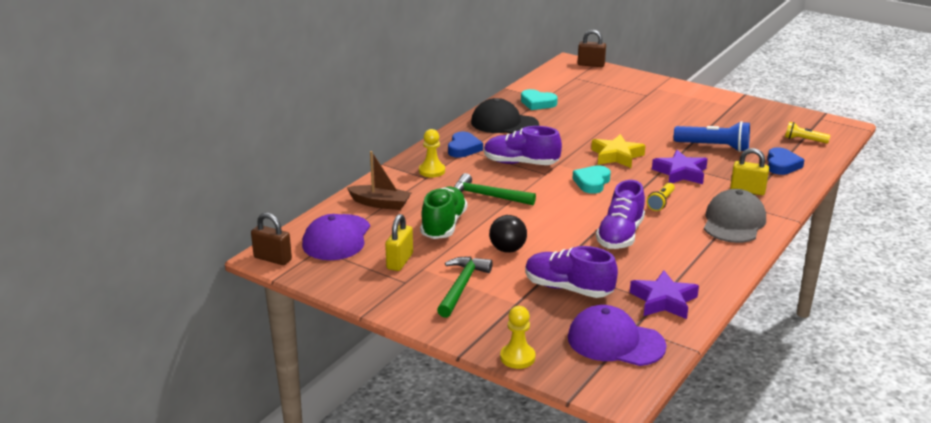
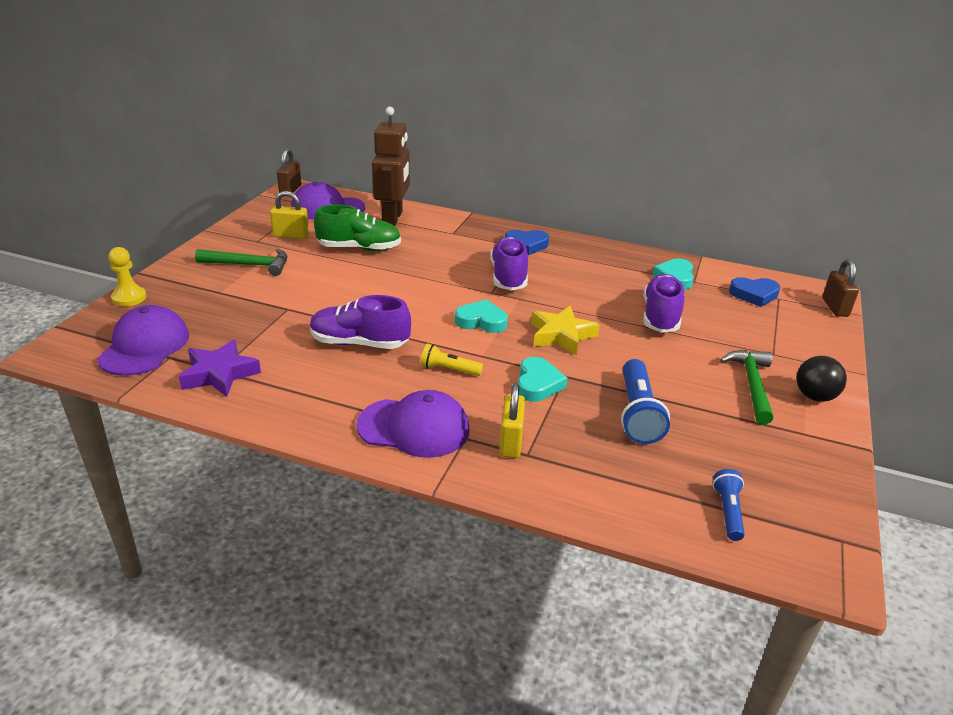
camera: 75 degrees right, 5 degrees up
brown boat [347,151,411,210] -> brown robot [372,106,410,226]
yellow pawn [419,129,445,177] -> none
green hammer [454,173,536,205] -> green hammer moved to [720,350,773,425]
black cap [471,98,539,134] -> none
black ball [489,215,527,253] -> black ball moved to [796,356,847,402]
purple shoe [525,246,618,298] -> purple shoe moved to [643,274,685,333]
purple star [652,150,708,184] -> turquoise heart [518,357,568,402]
grey cap [704,189,766,243] -> purple cap [356,390,469,458]
blue heart [767,147,804,175] -> blue heart moved to [729,277,780,307]
yellow flashlight [785,122,830,144] -> blue flashlight [713,469,745,541]

